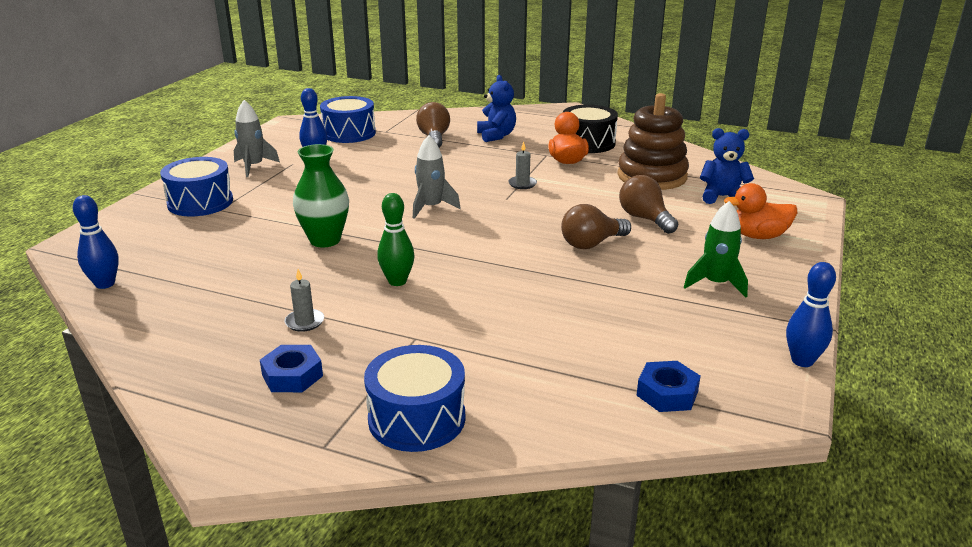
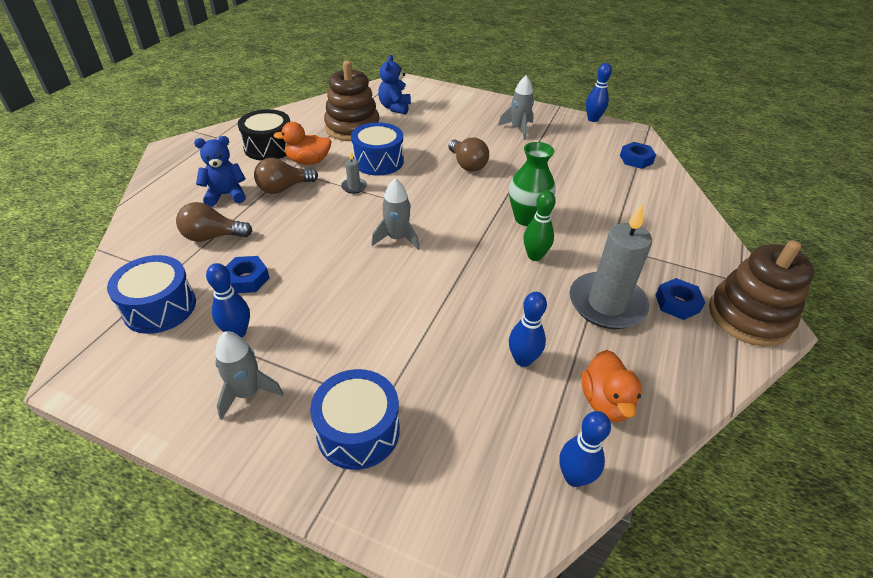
camera: 90 degrees left, 15 degrees up
grey candle [285,269,324,332] -> grey candle [569,204,652,329], size x2.46
green vase [293,144,349,248] -> green vase moved to [509,142,555,226]
blue drum [364,345,465,452] -> blue drum moved to [351,122,404,175]
brown light bulb [619,175,678,234] -> brown light bulb moved to [254,158,318,194]
green rocket [684,201,748,298] -> grey rocket [498,75,534,140]
orange duck [724,183,797,239] -> orange duck moved to [581,350,642,422]
none -> blue nut [225,256,270,293]
none -> blue bowling pin [509,292,547,367]
none -> brown stacking toy [709,240,814,346]

